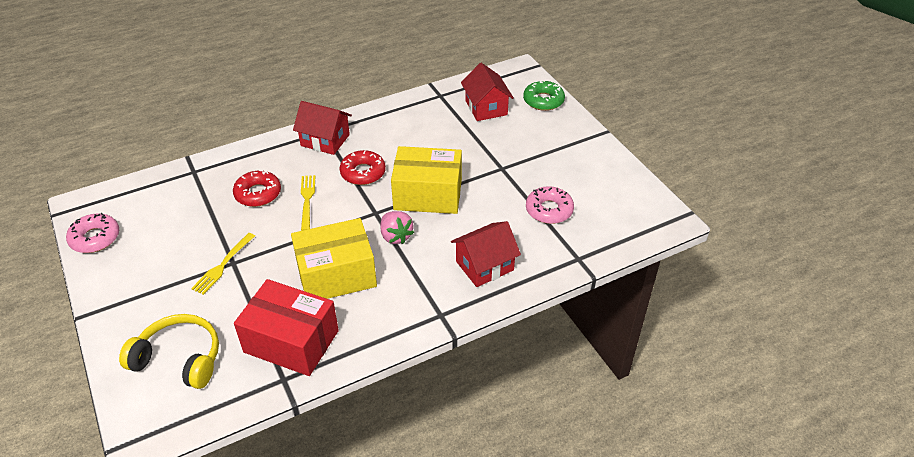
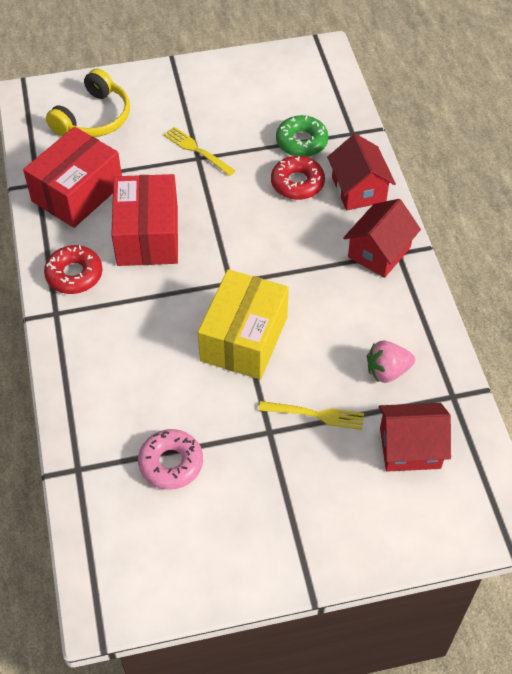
camera: 105 degrees right, 10 degrees up
pink donut [66,213,119,253] -> none
yellow box [291,218,377,299] -> red box [111,174,178,266]
yellow fork [301,175,315,231] -> yellow fork moved to [258,401,364,430]
red donut [340,150,386,185] -> red donut moved to [44,245,103,294]
pink strawberry [380,211,414,244] -> pink strawberry moved to [367,341,415,383]
red house [451,221,521,287] -> red house moved to [327,134,396,210]
green donut [523,80,565,111] -> green donut moved to [276,115,328,157]

